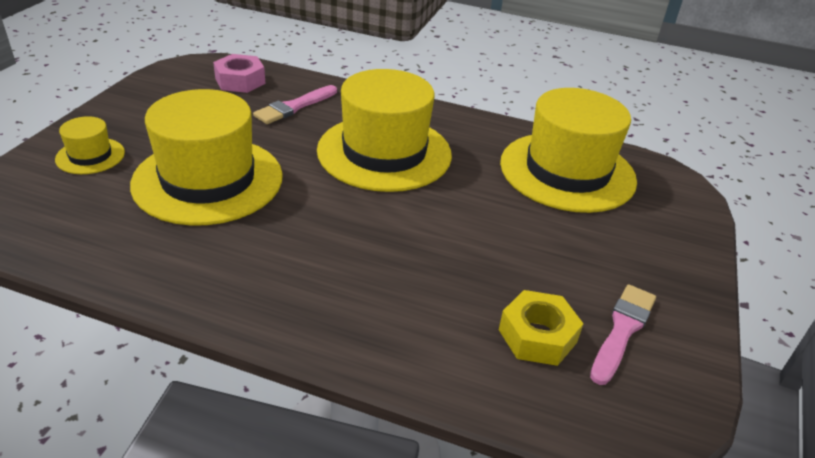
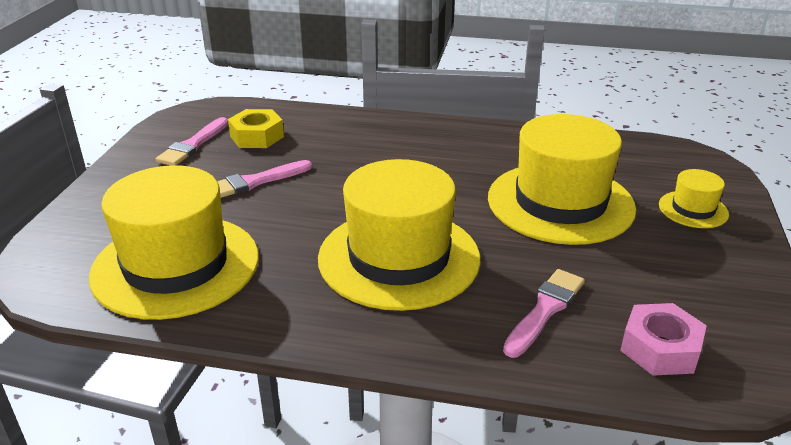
camera: 175 degrees right, 5 degrees down
none -> pink brush [217,160,312,198]

